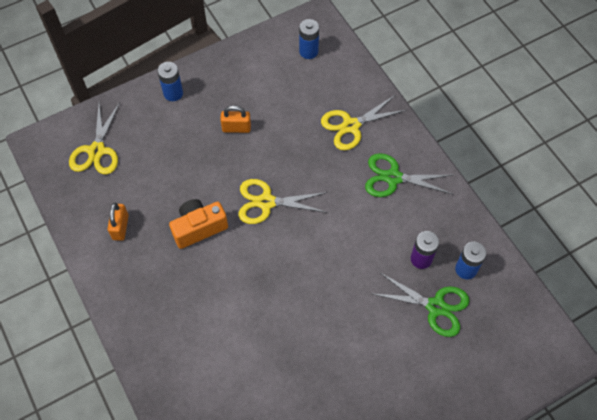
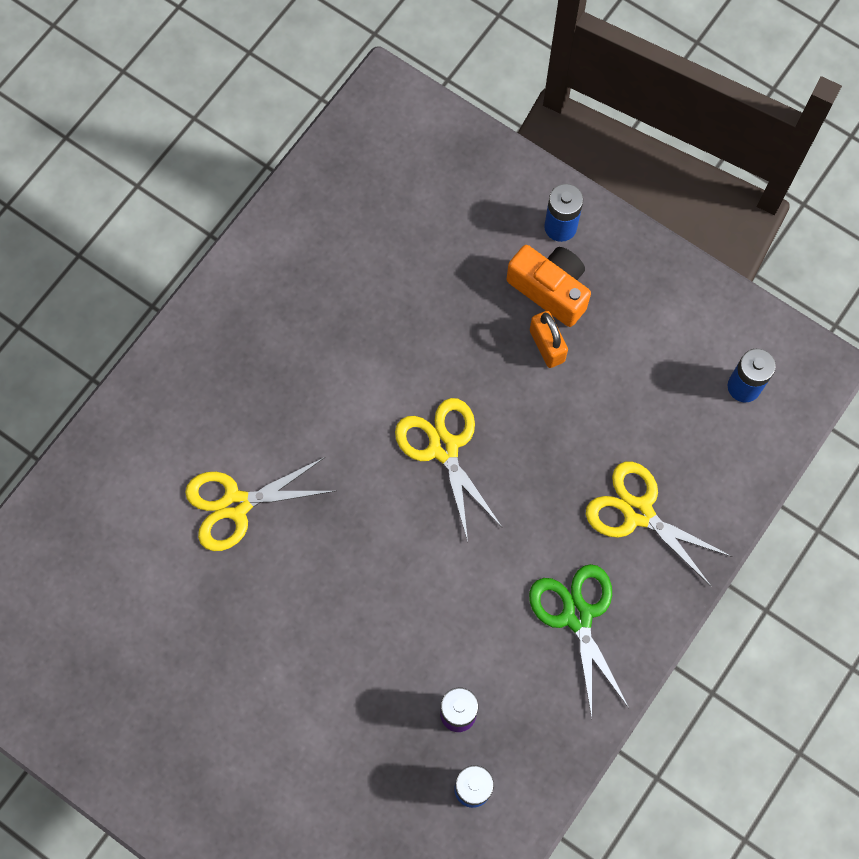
camera: 65 degrees right, 10 degrees up
yellow scissors [69,102,120,175] -> yellow scissors moved to [185,457,335,551]
orange padlock [108,203,129,241] -> none
orange camera [169,199,228,249] -> orange camera moved to [507,245,591,327]
green scissors [373,272,469,337] -> none

